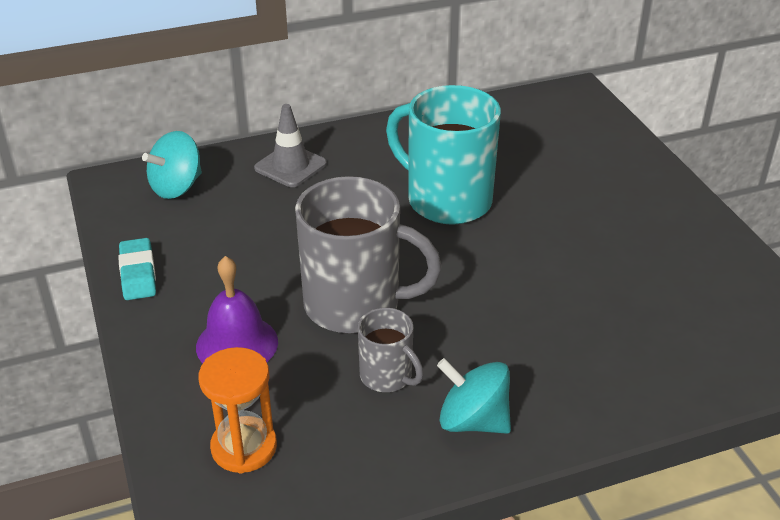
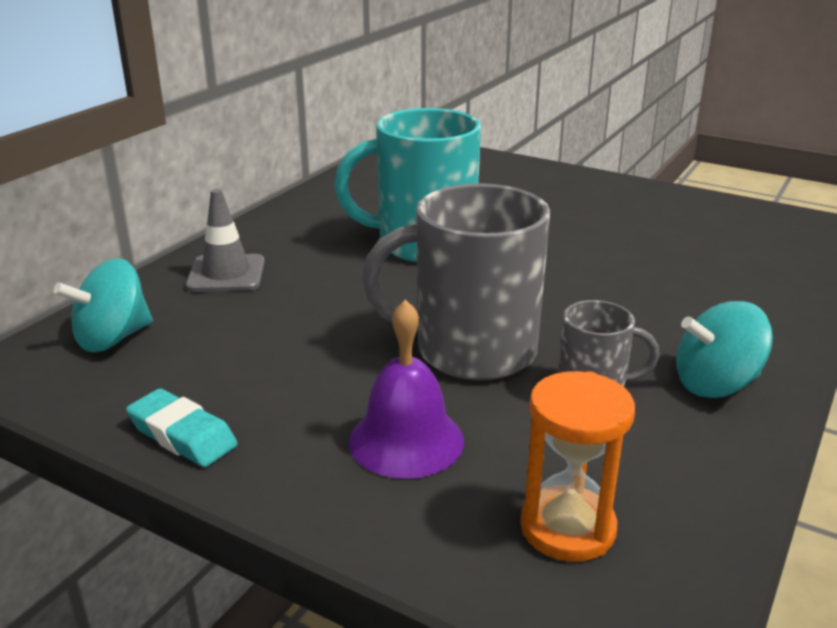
camera: 40 degrees left, 10 degrees down
turquoise spinning top [142,131,202,199] -> turquoise spinning top turned 45 degrees clockwise [53,258,153,352]
grey mug [295,176,442,333] -> grey mug turned 150 degrees counterclockwise [362,183,550,381]

